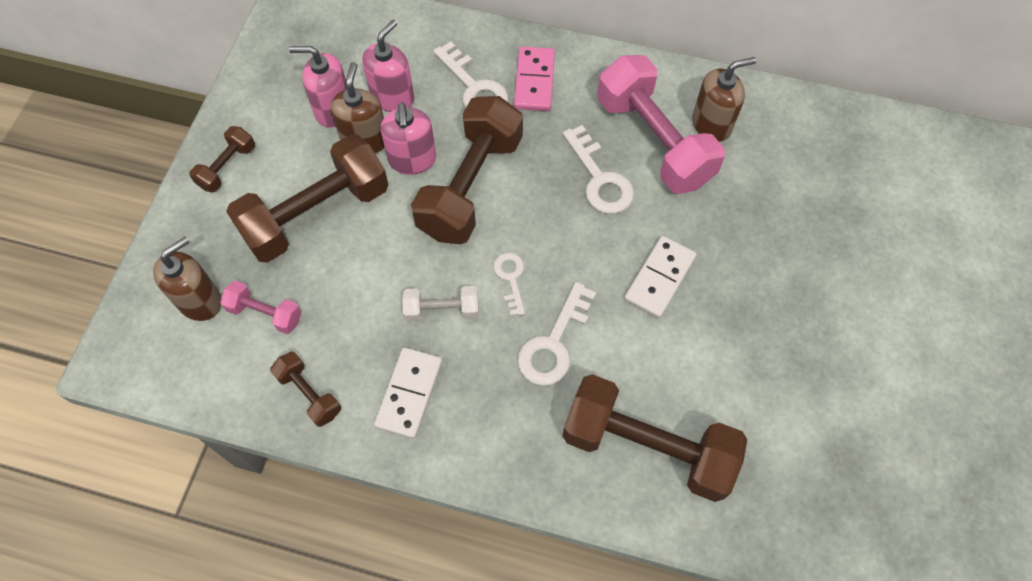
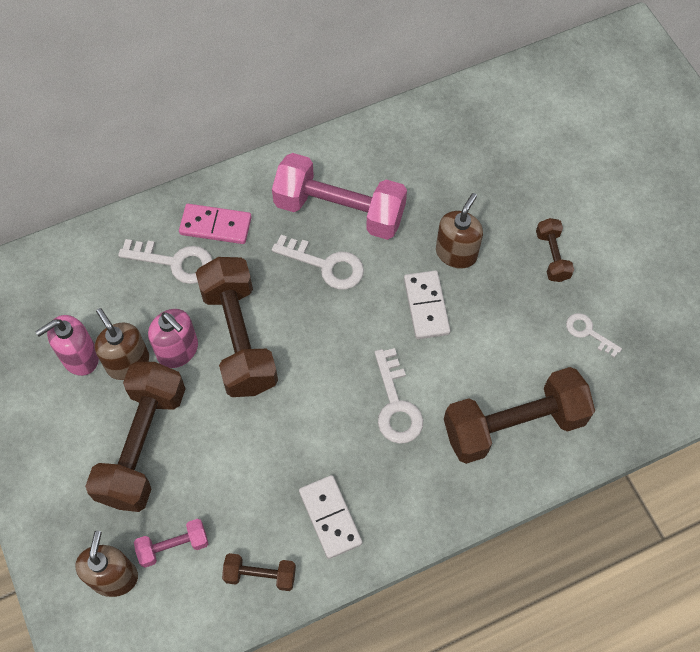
camera: 40 degrees left, 0 degrees up
brown dumbbell [189,126,255,193] -> brown dumbbell moved to [536,218,574,282]
pink soap dispenser [362,20,414,112] -> none
white dumbbell [402,286,479,322] -> none
white key [493,253,525,316] -> white key moved to [566,313,622,357]
pink domino [514,46,555,111] -> pink domino turned 45 degrees counterclockwise [179,204,252,244]
brown soap dispenser [692,57,756,142] -> brown soap dispenser moved to [436,193,483,269]

